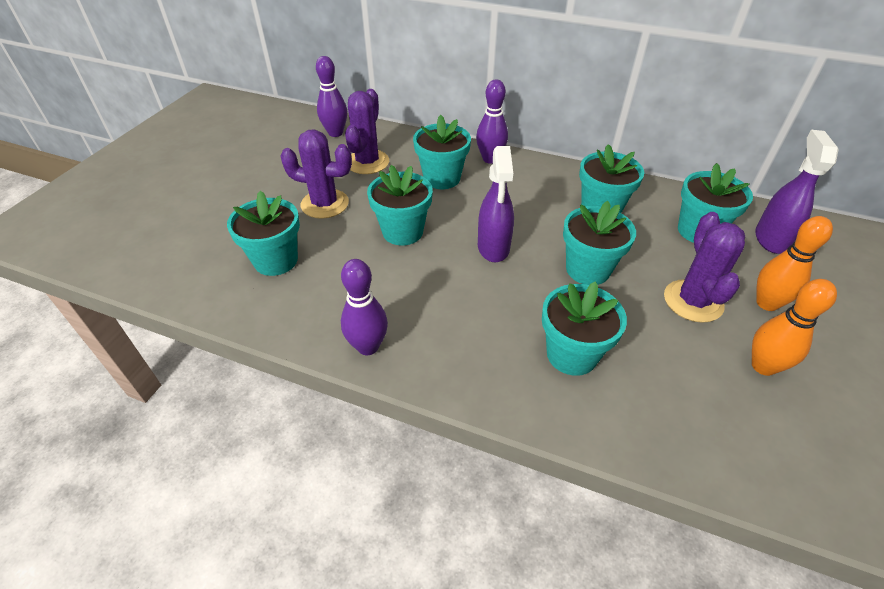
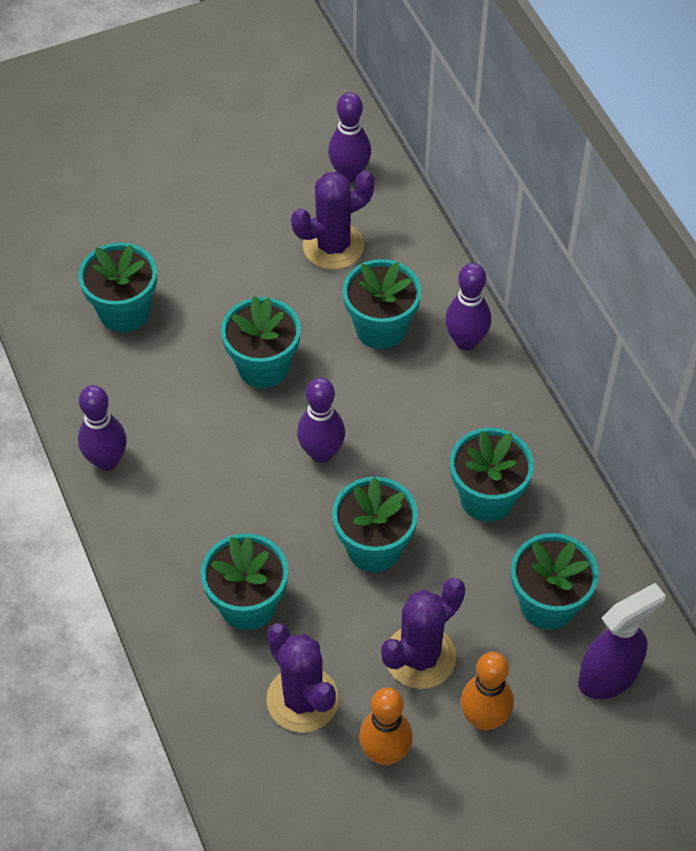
camera: 45 degrees right, 10 degrees up
purple cactus [280,129,352,219] -> purple cactus moved to [266,623,339,733]
purple spray bottle [478,146,514,262] -> purple bowling pin [297,377,345,463]

